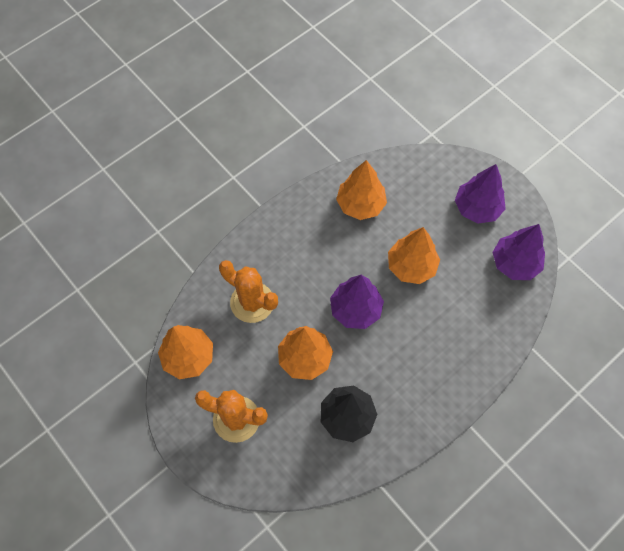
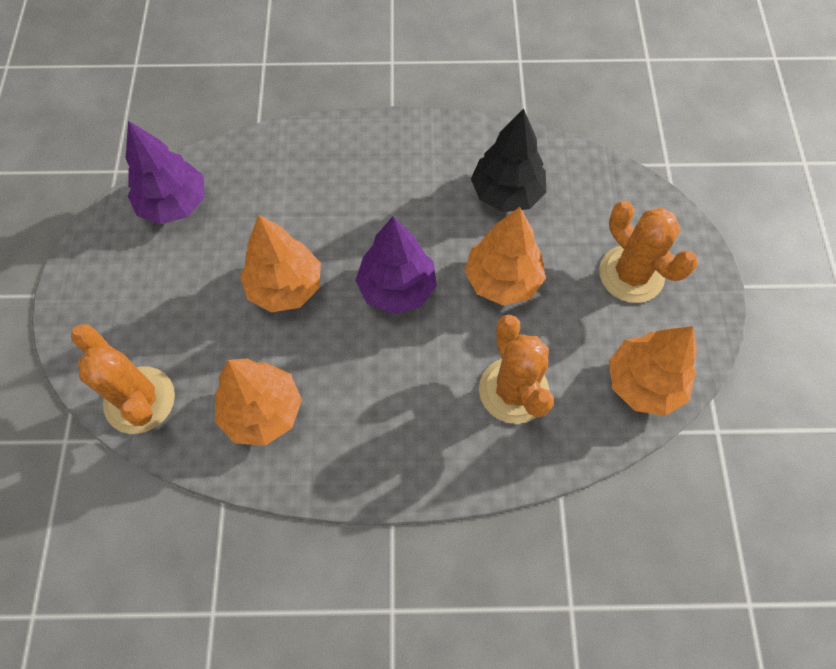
camera: 140 degrees left, 0 degrees up
purple tree [455,164,506,223] -> none
none -> orange cactus [71,324,175,434]

